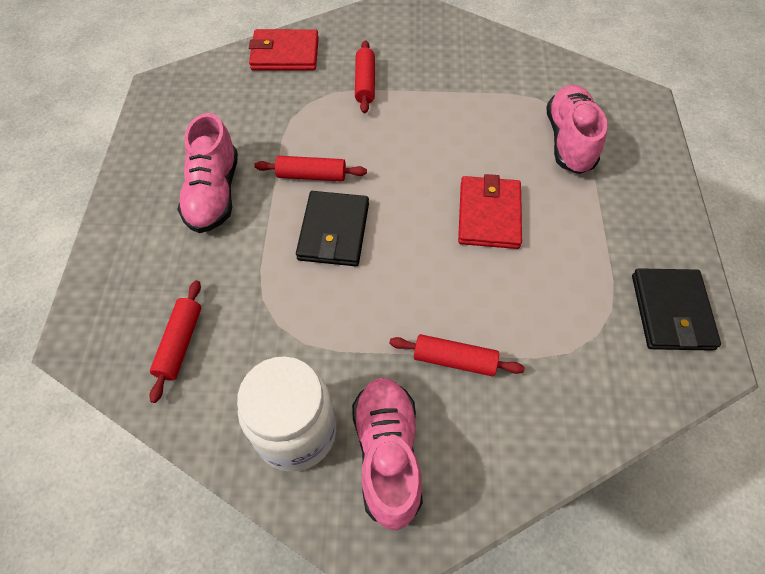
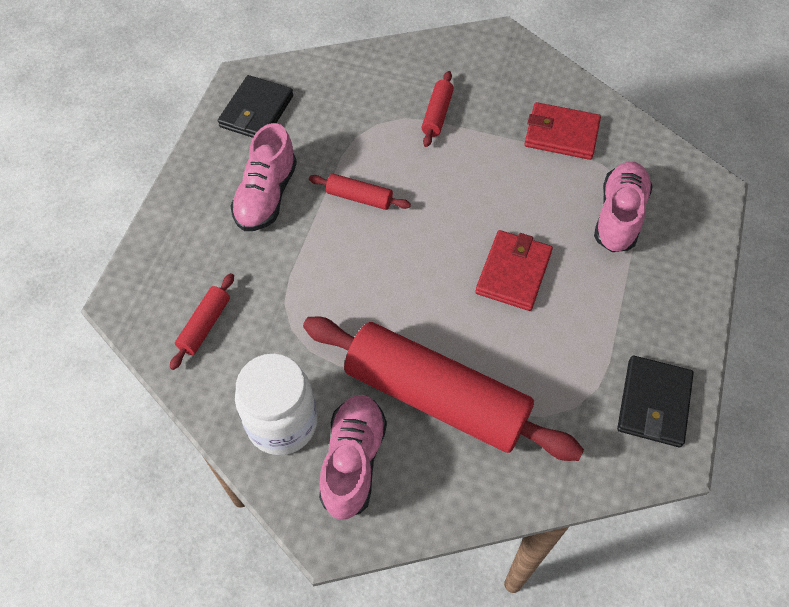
camera: 15 degrees right, 0 degrees up
red wallet [249,29,319,70] -> red wallet moved to [524,102,601,160]
black wallet [296,191,369,266] -> black wallet moved to [218,75,293,138]
red rolling pin [389,334,525,377] -> red rolling pin [303,317,584,461], size x2.45

